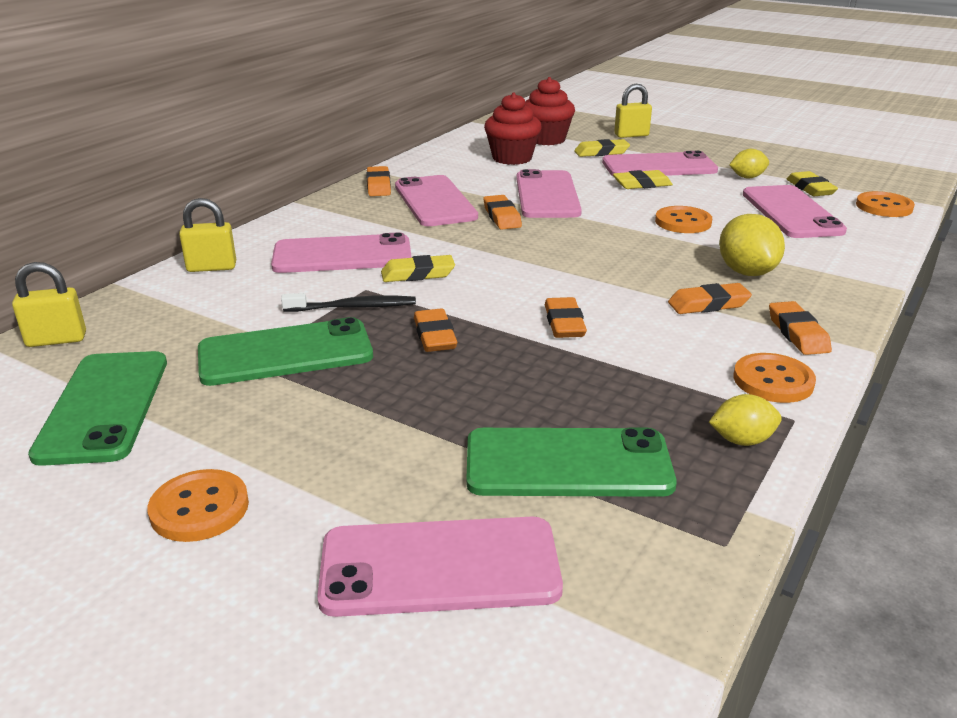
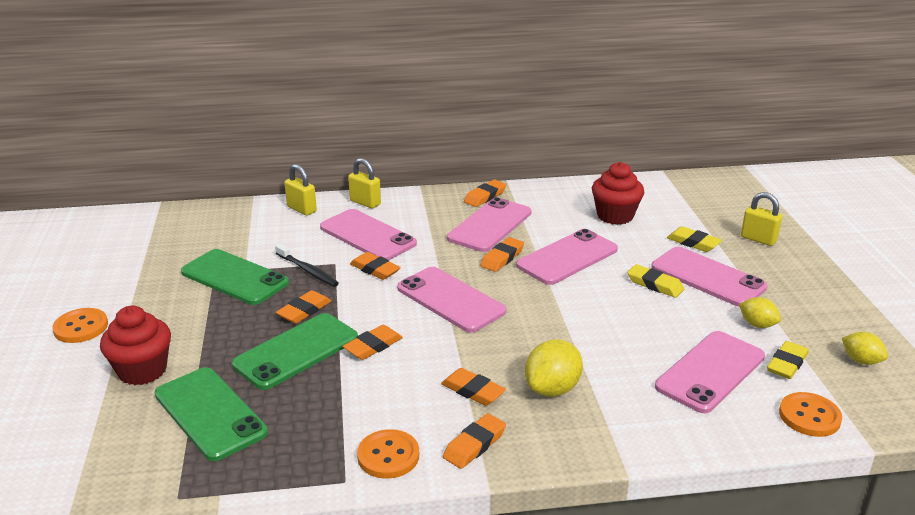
camera: 50 degrees right, 0 degrees up
yellow padlock [12,262,86,347] -> yellow padlock moved to [348,158,381,209]
green phone [28,351,167,466] -> green phone moved to [232,313,358,390]
pink phone [317,517,563,617] -> pink phone moved to [397,267,506,333]
yellow eraser [381,255,455,282] -> orange eraser [350,252,401,280]
red cupcake [525,77,575,145] -> red cupcake moved to [100,306,171,385]
orange button [655,206,712,233] -> none
yellow lemon [709,394,782,446] -> yellow lemon moved to [842,332,888,365]

